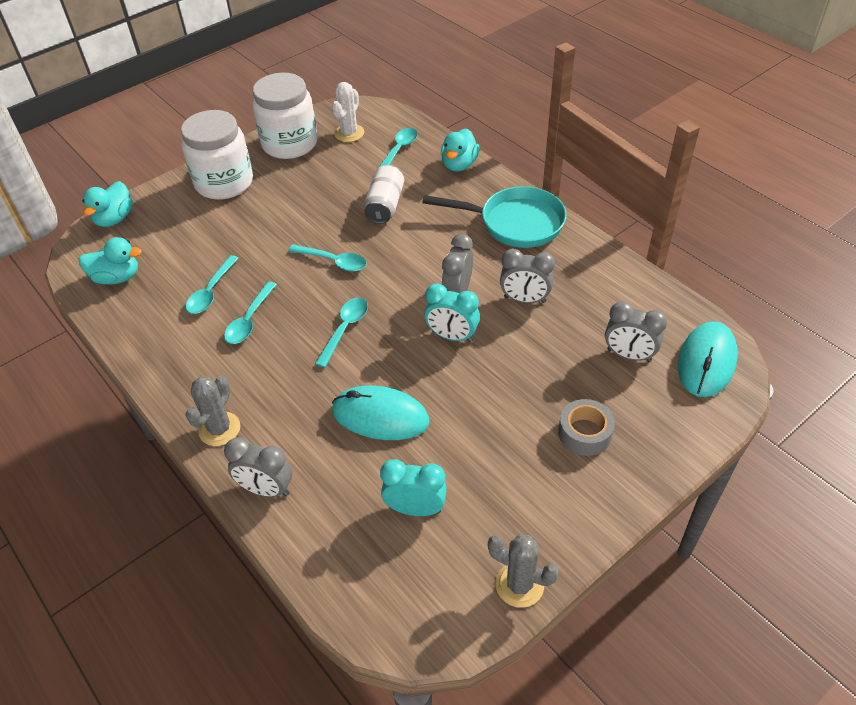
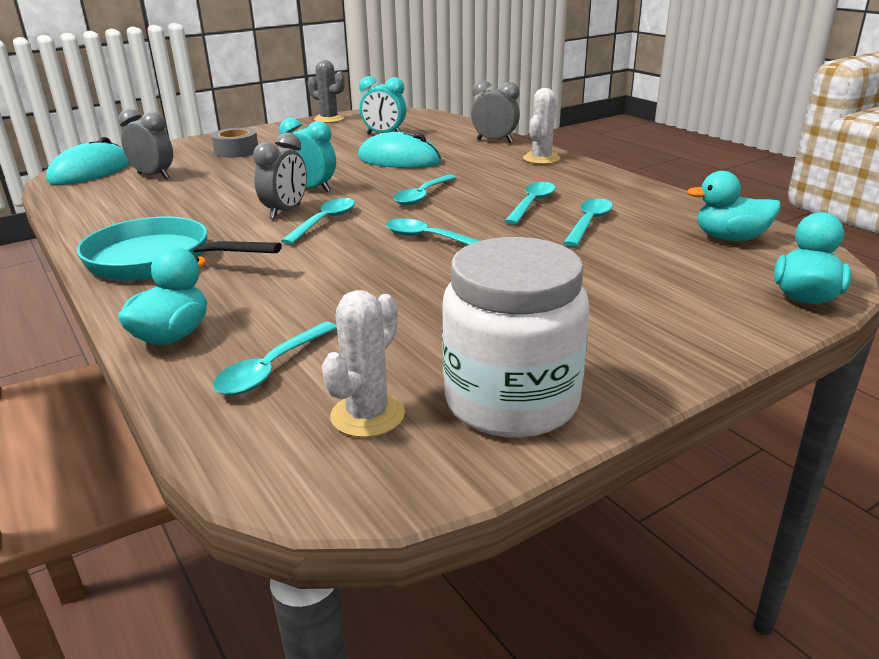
camera: 175 degrees left, 20 degrees down
white jar [181,110,253,200] -> none
grey cactus [185,376,240,446] -> white cactus [523,88,560,164]
white can [364,165,404,224] -> none
grey clock [500,249,555,303] -> none
none -> turquoise spoon [281,198,355,245]

